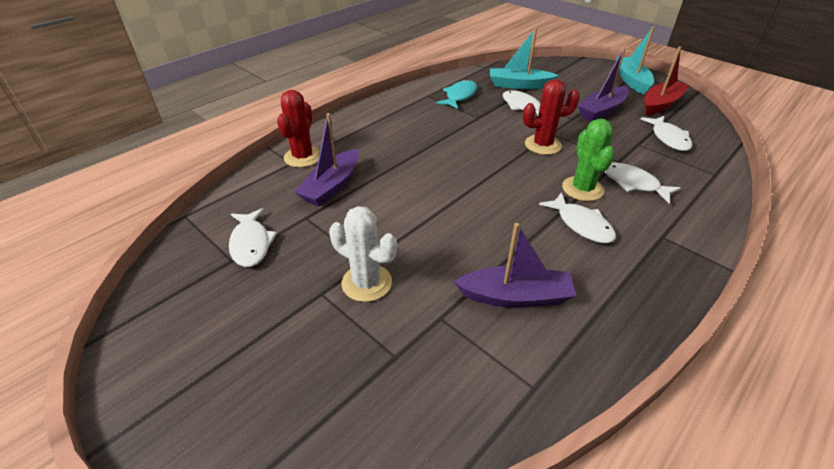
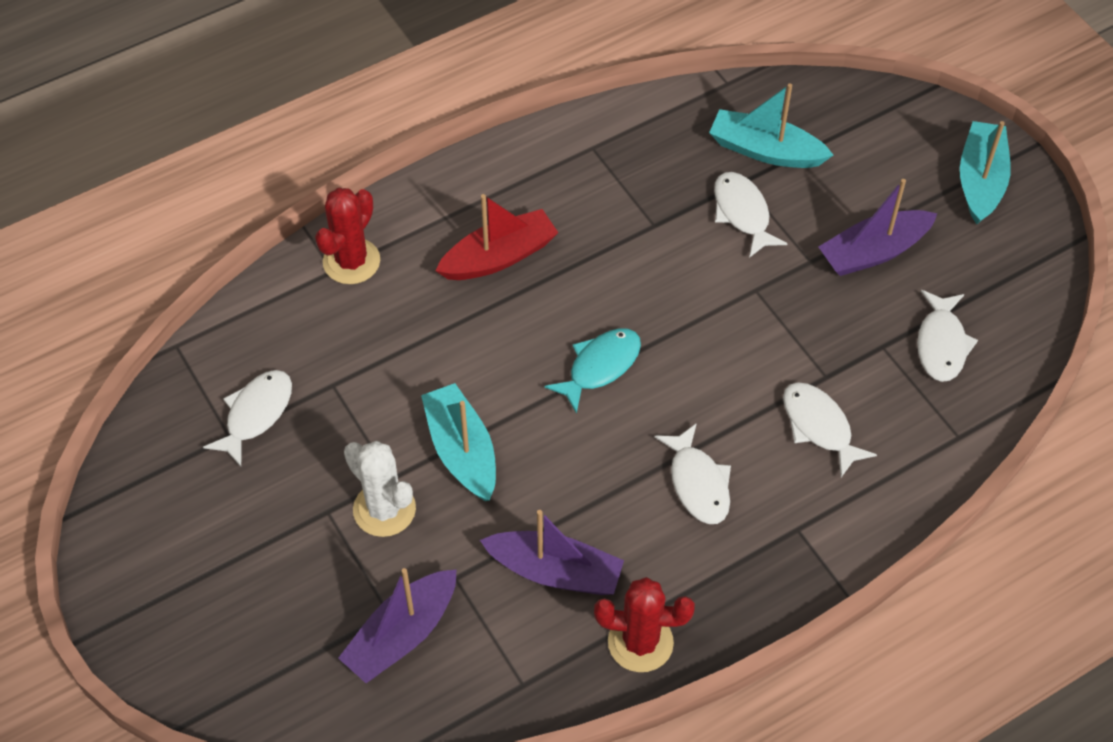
camera: 15 degrees right, 15 degrees up
white fish [229,208,277,267] -> white fish turned 150 degrees counterclockwise [203,370,292,466]
purple boat [294,113,359,206] -> purple boat moved to [338,568,457,683]
turquoise fish [436,80,477,109] -> turquoise fish moved to [544,328,641,414]
red cactus [523,79,580,155] -> red cactus moved to [594,577,695,672]
green cactus [562,119,614,201] -> none
red boat [644,46,690,115] -> red boat moved to [435,194,558,280]
none -> turquoise boat [421,383,496,501]

